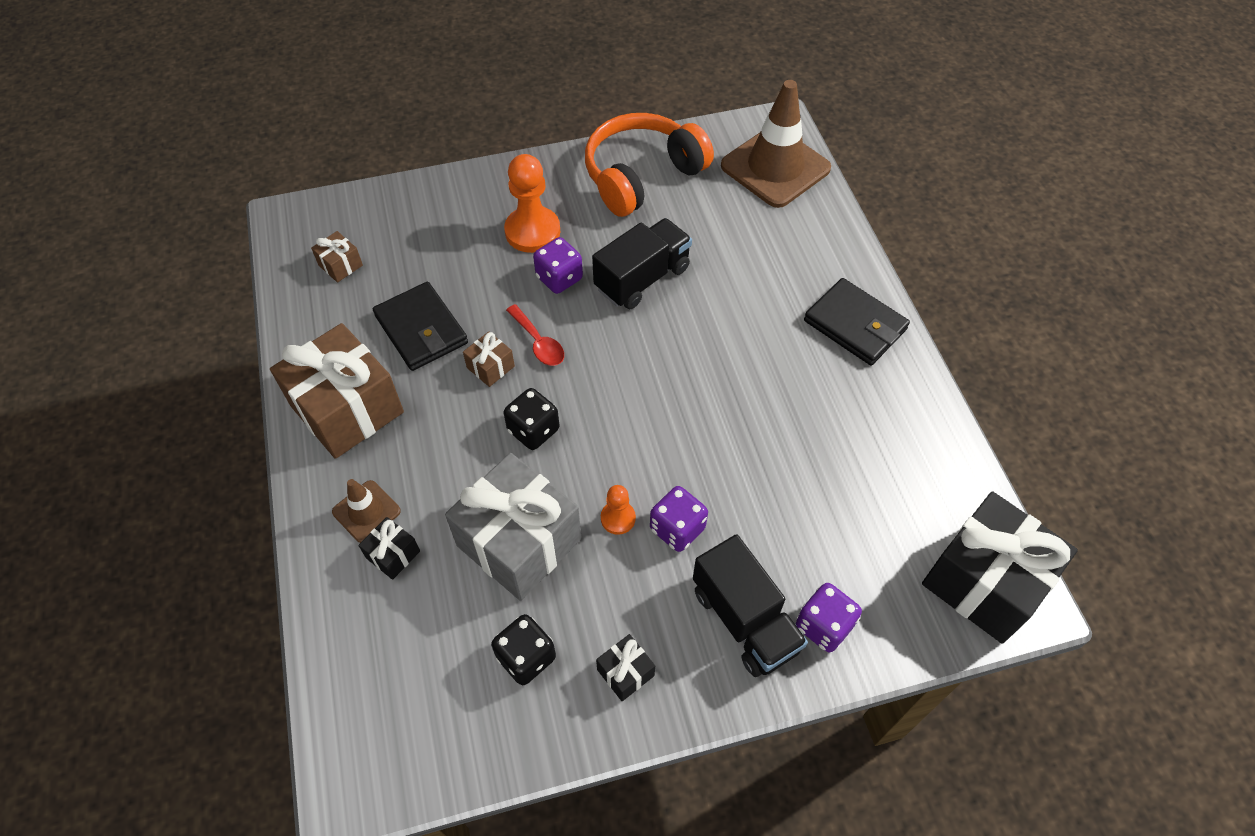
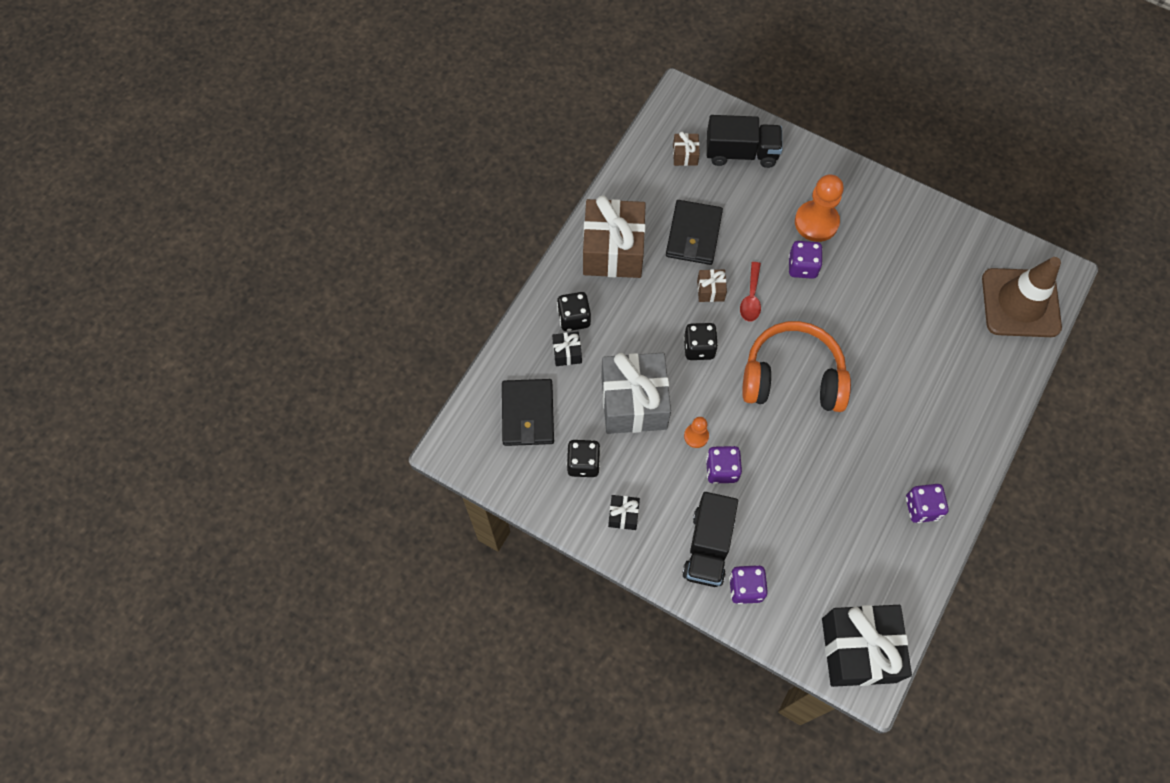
camera: 45 degrees right, 10 degrees up
brown traffic cone [332,479,401,543] -> black dice [557,292,591,331]
orange headphones [585,113,714,217] -> orange headphones moved to [742,321,851,412]
black truck [592,218,692,309] -> black truck moved to [707,115,783,168]
black wallet [804,278,910,365] -> black wallet moved to [502,379,554,446]
none -> purple dice [906,484,948,523]

